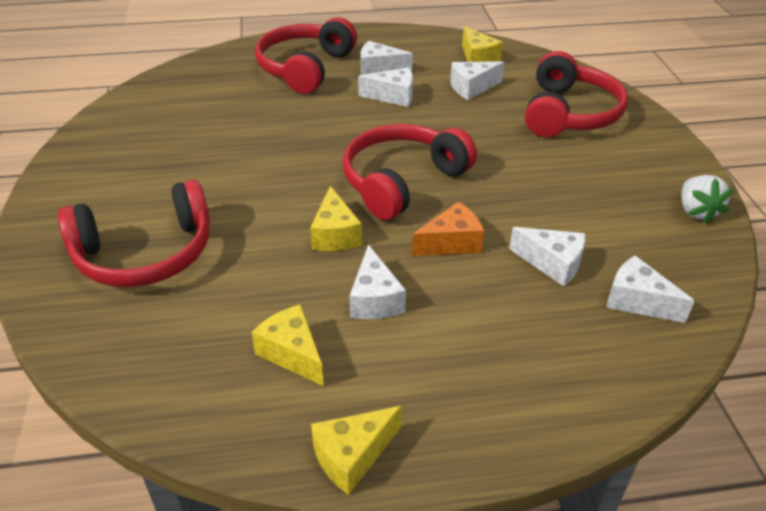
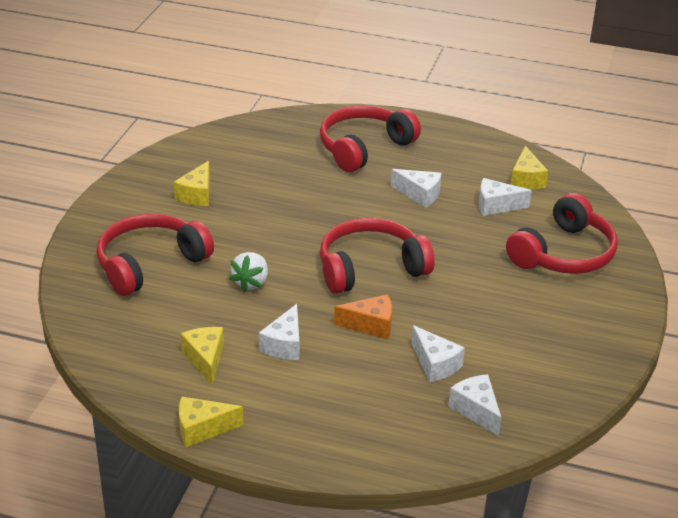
camera: 25 degrees right, 5 degrees down
red headphones [58,180,210,287] -> red headphones turned 135 degrees clockwise [96,214,214,296]
yellow cheese [310,186,362,251] -> yellow cheese moved to [174,161,210,206]
white cheese [361,41,413,75] -> none
white strawberry [681,175,734,224] -> white strawberry moved to [229,252,268,292]

